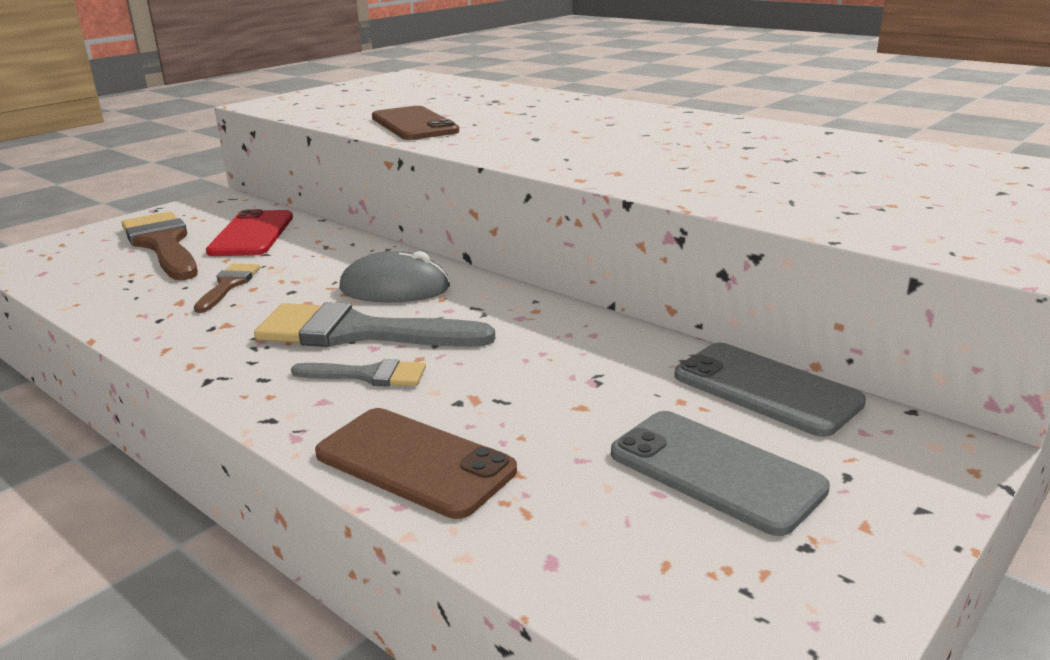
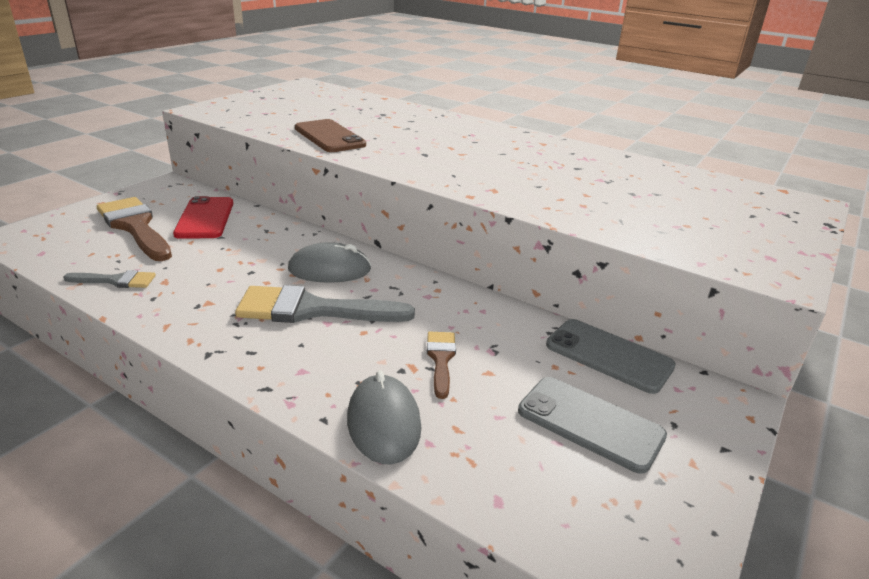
camera: 10 degrees left, 5 degrees up
brown brush [194,264,260,313] -> brown brush moved to [427,332,456,399]
grey brush [291,359,426,386] -> grey brush moved to [63,270,156,288]
brown phone [315,408,517,519] -> grey mouse [347,370,421,464]

